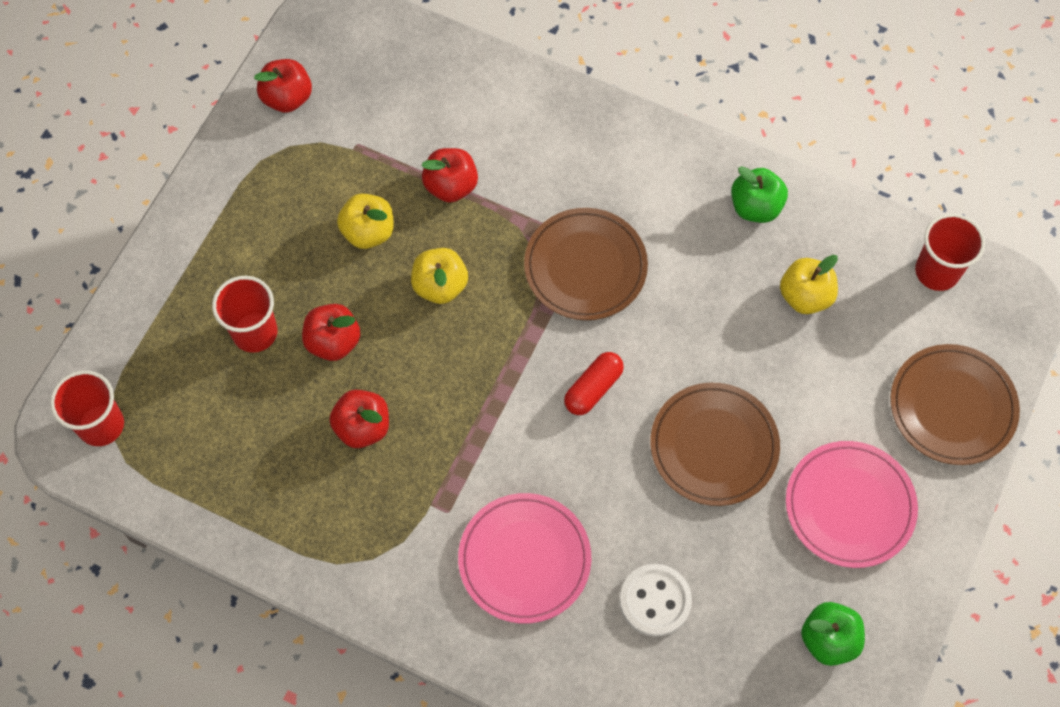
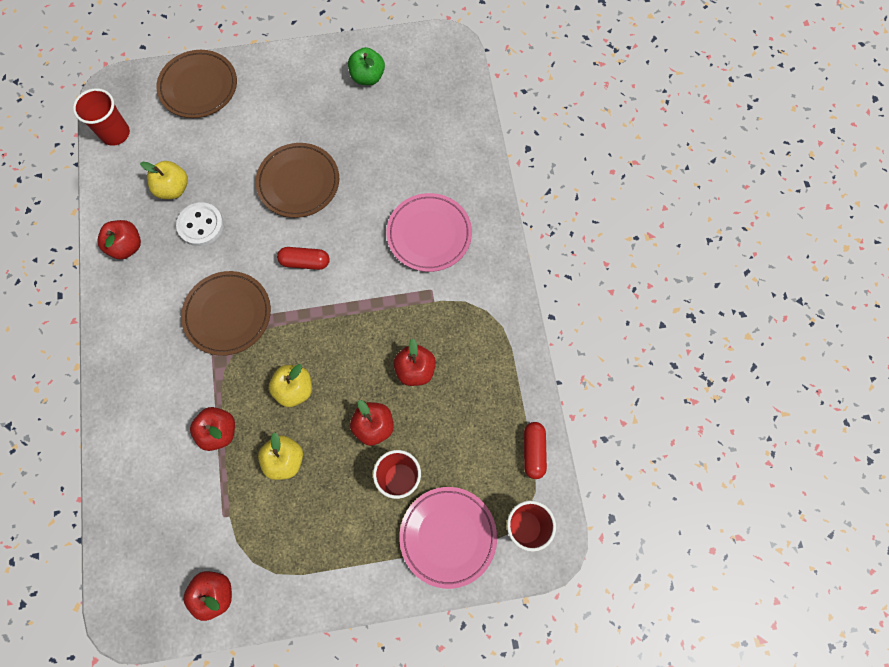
camera: 125 degrees left, 5 degrees up
white button [620,564,692,637] -> white button moved to [176,202,224,246]
green apple [731,166,788,223] -> red apple [97,220,141,259]
pink plate [786,441,918,568] -> pink plate moved to [399,487,497,589]
none -> red capsule [524,422,547,479]

